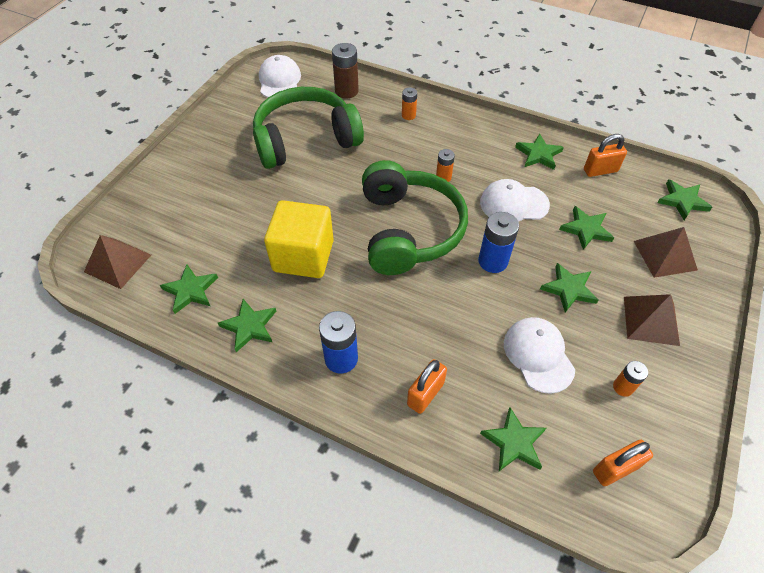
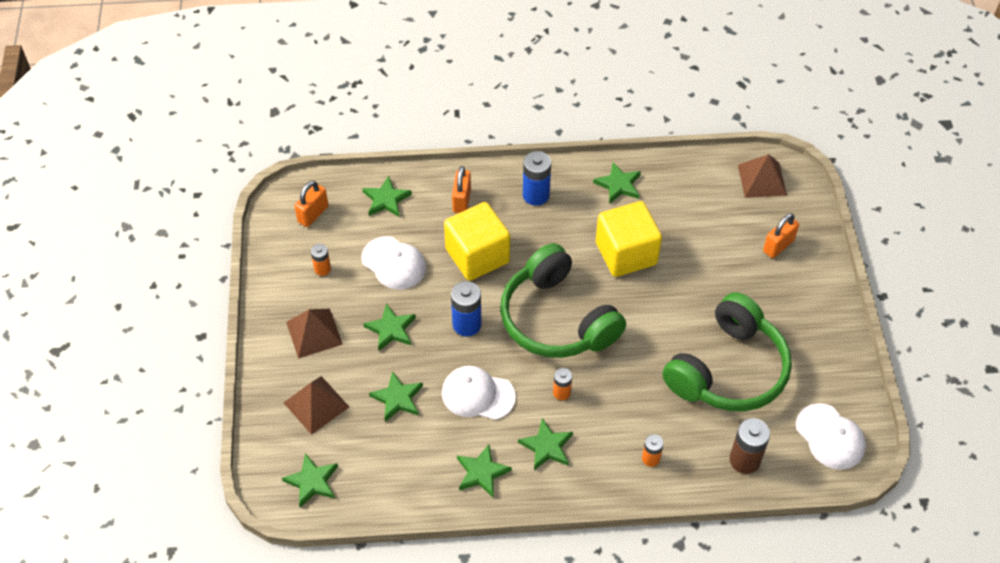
camera: 150 degrees right, 0 degrees up
green star [160,265,218,314] -> green star moved to [518,418,573,470]
white cap [480,179,550,222] -> white cap turned 135 degrees counterclockwise [442,366,516,420]
orange padlock [584,134,627,177] -> orange padlock moved to [763,213,799,258]
none -> yellow cube [444,202,510,281]

